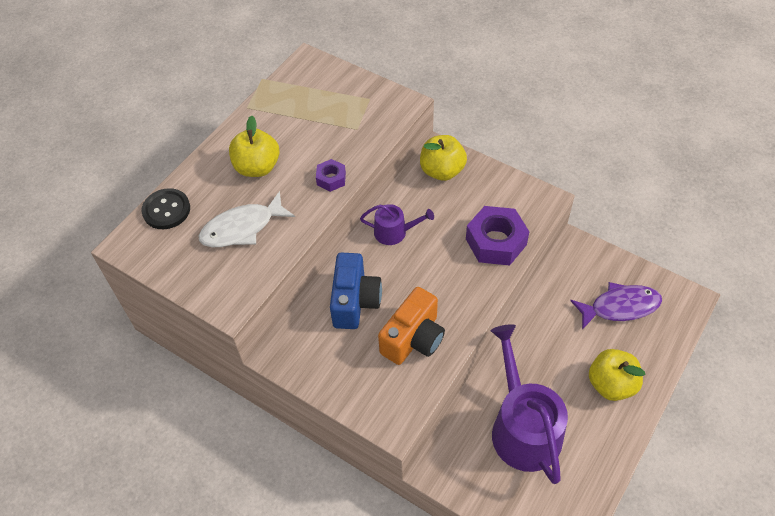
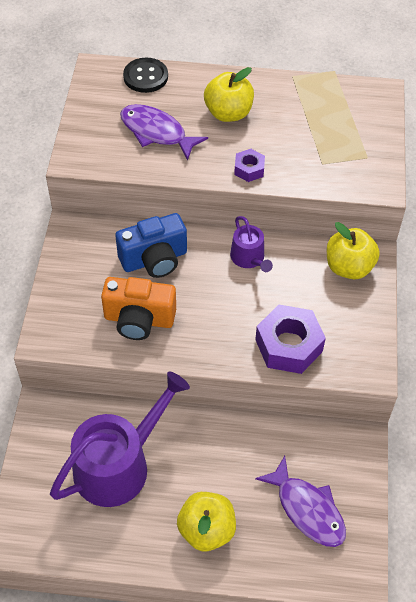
camera: 60 degrees right, 0 degrees up
white fish [199,191,295,247] -> purple fish [120,104,208,161]

